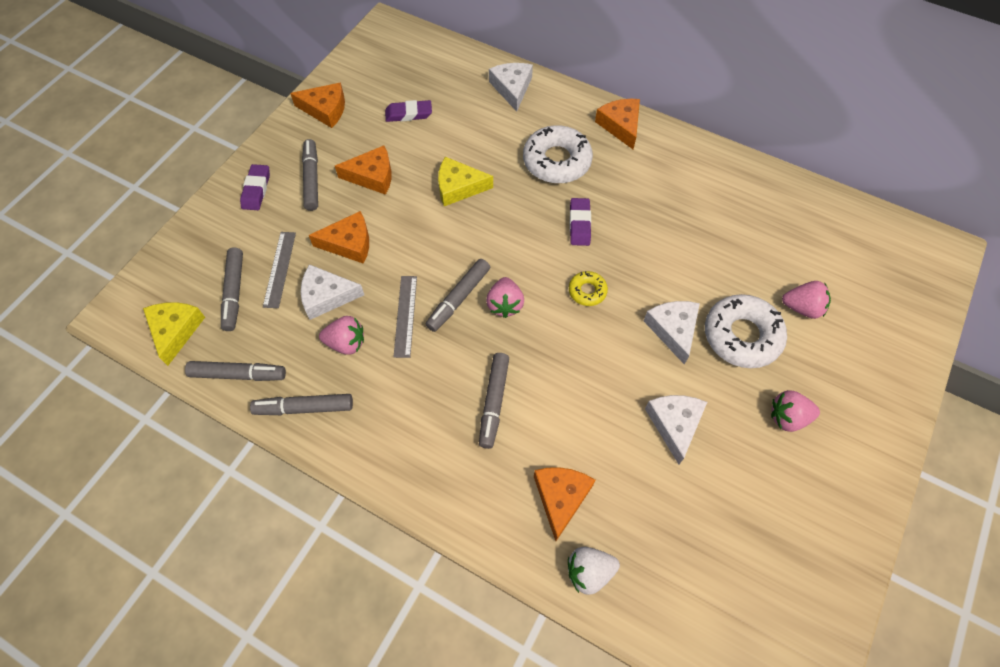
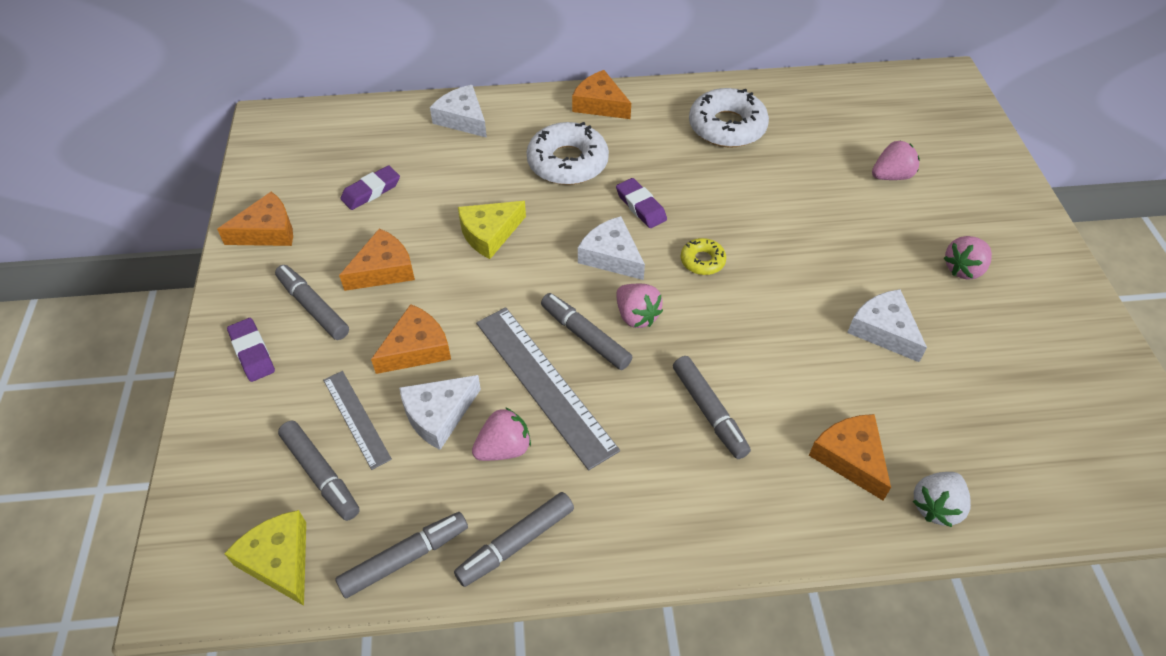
camera: 35 degrees left, 10 degrees down
grey ruler [393,276,417,358] -> grey ruler [476,307,620,470], size x1.76
grey marker [426,259,490,332] -> grey marker turned 135 degrees clockwise [541,293,632,370]
white cheese [644,301,700,365] -> white cheese moved to [578,216,645,280]
white donut [705,294,787,368] -> white donut moved to [689,88,769,148]

